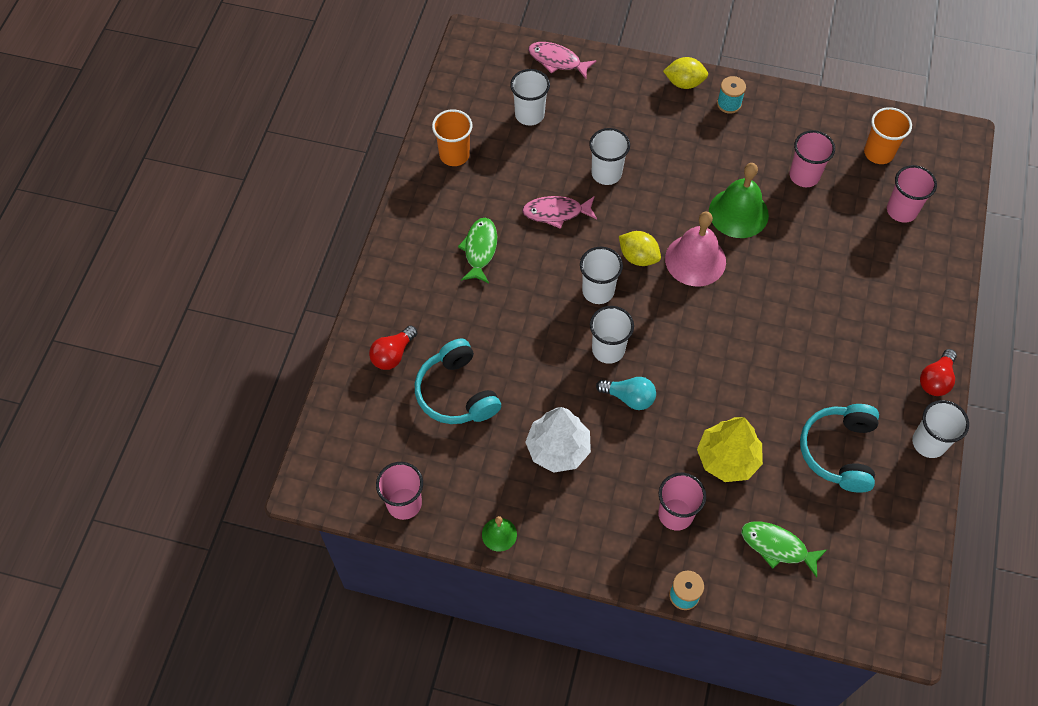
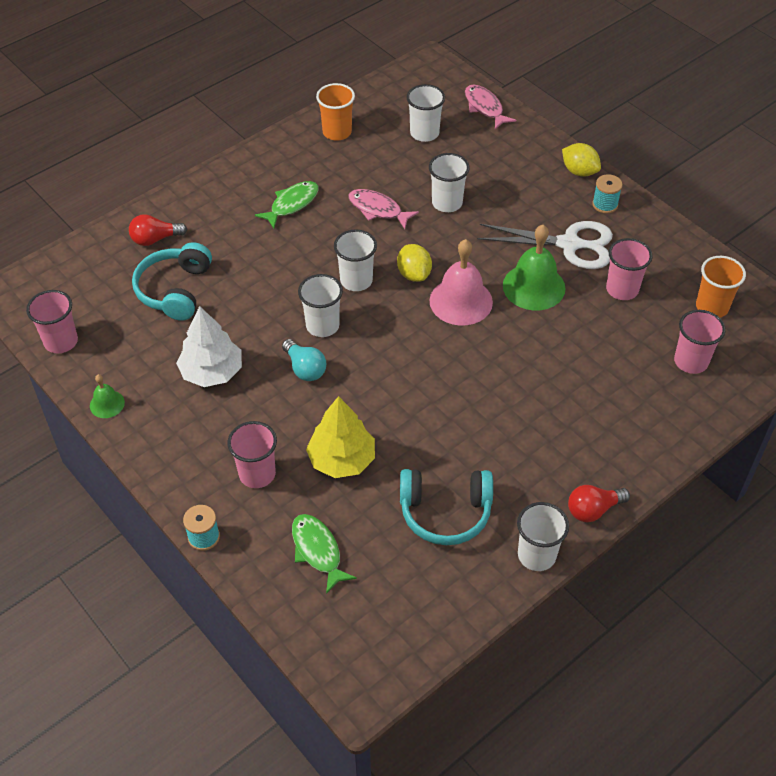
camera: 35 degrees right, 10 degrees down
turquoise headphones [800,404,879,493] -> turquoise headphones turned 135 degrees counterclockwise [400,469,493,545]
none -> white scissors [477,221,613,269]

